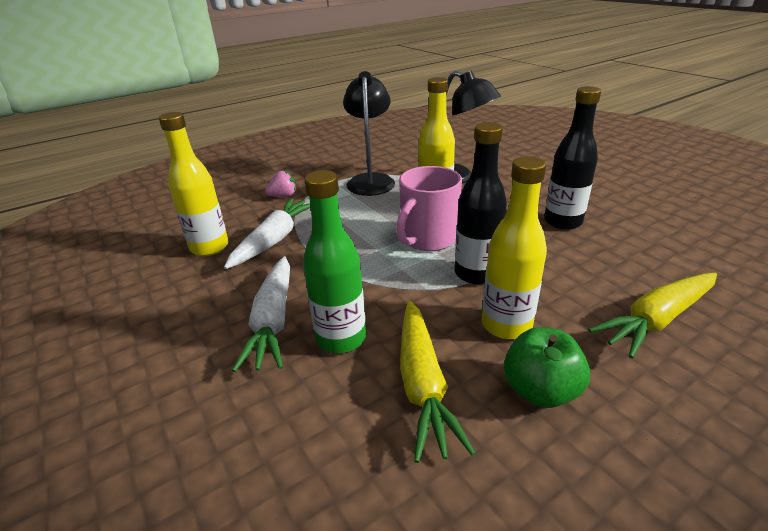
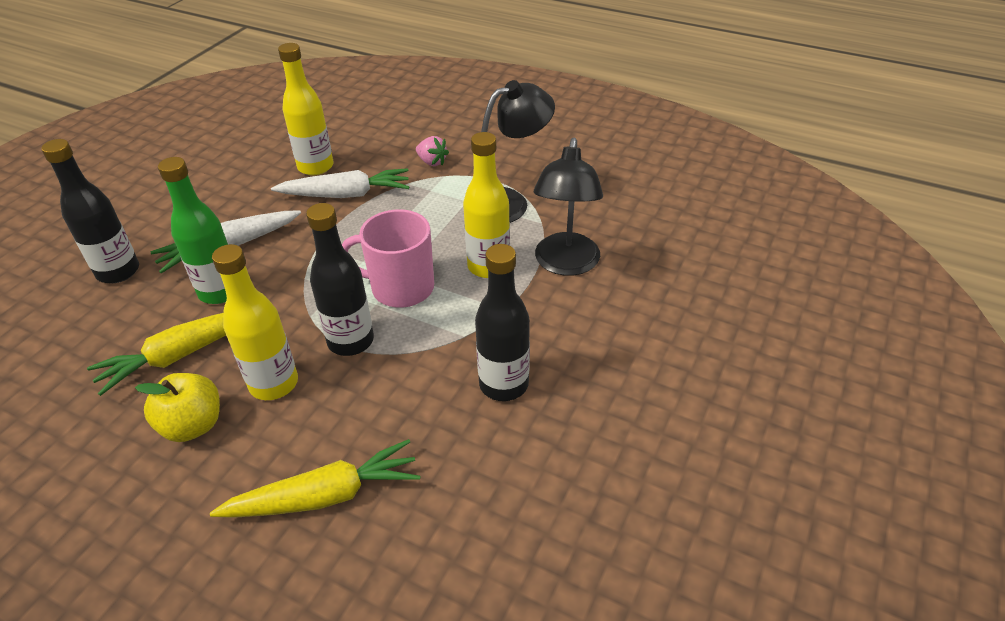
camera: 60 degrees right, 10 degrees up
green apple [504,327,590,408] -> yellow apple [135,373,220,442]
yellow carrot [589,273,717,358] -> yellow carrot turned 135 degrees clockwise [210,439,420,518]
none -> black bottle [41,139,139,283]

